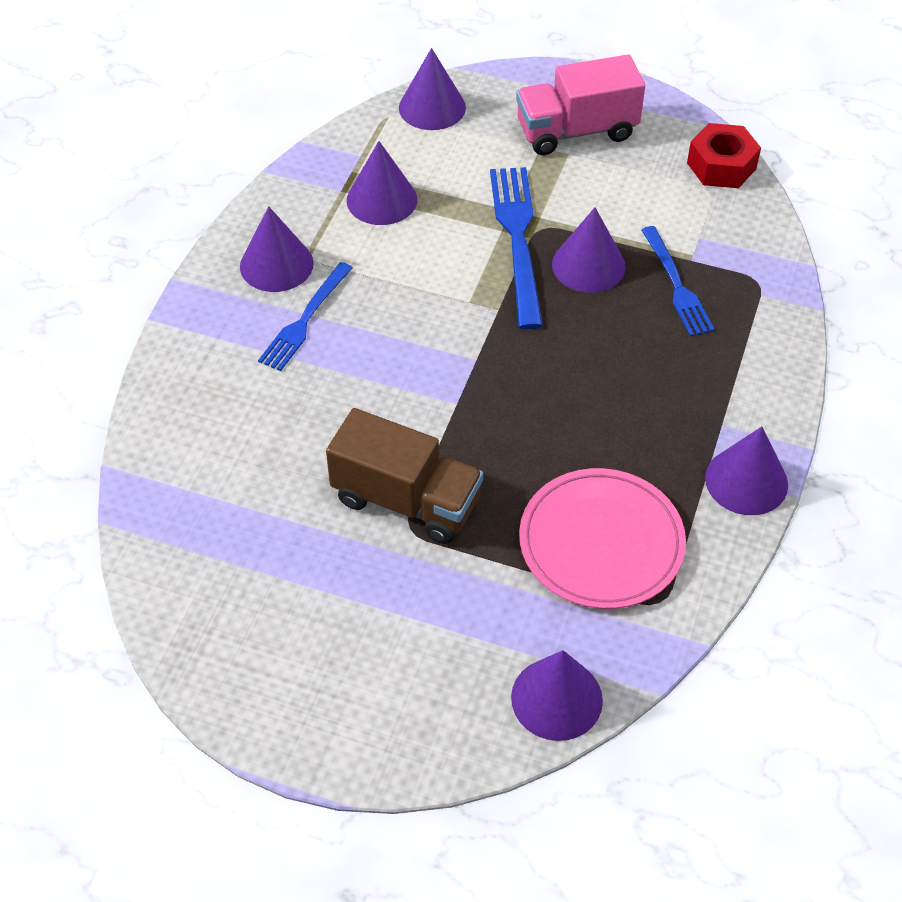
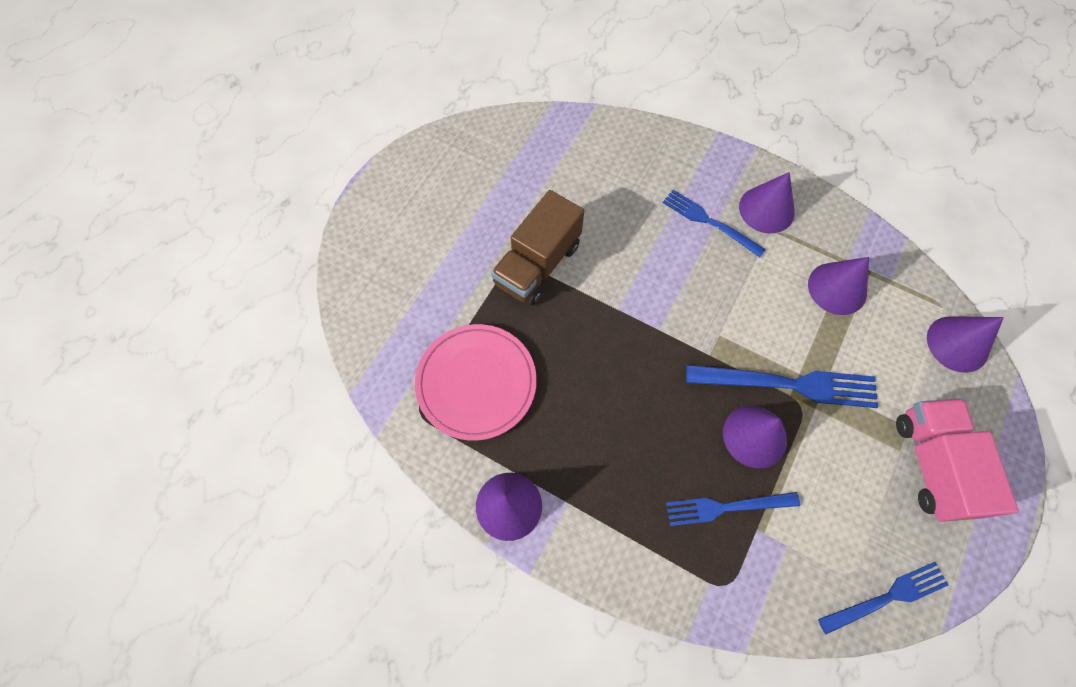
camera: 100 degrees right, 15 degrees up
purple cone [511,650,603,741] -> none
red nut [687,123,761,188] -> blue fork [818,562,949,634]

